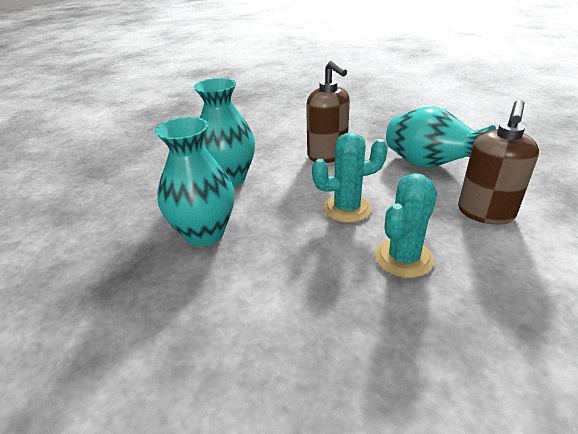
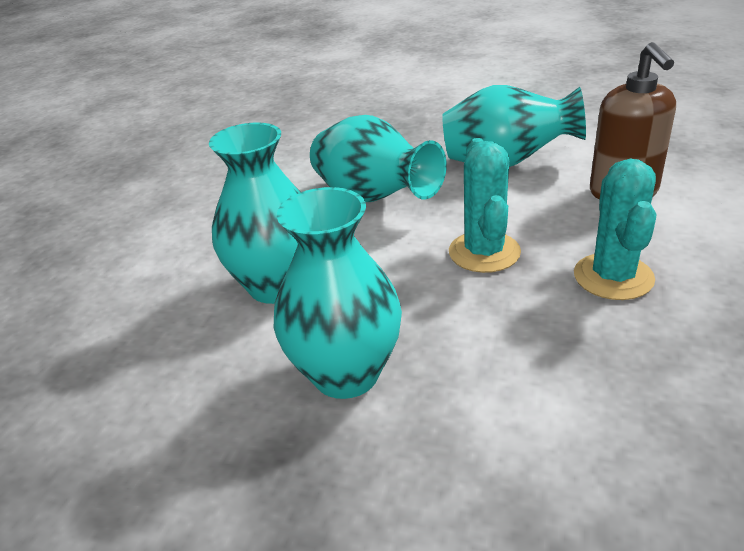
camera: 35 degrees left, 0 degrees up
brown soap dispenser [306,61,350,163] -> turquoise vase [310,115,447,202]
turquoise cactus [312,132,388,223] -> turquoise cactus turned 45 degrees counterclockwise [449,138,521,273]

